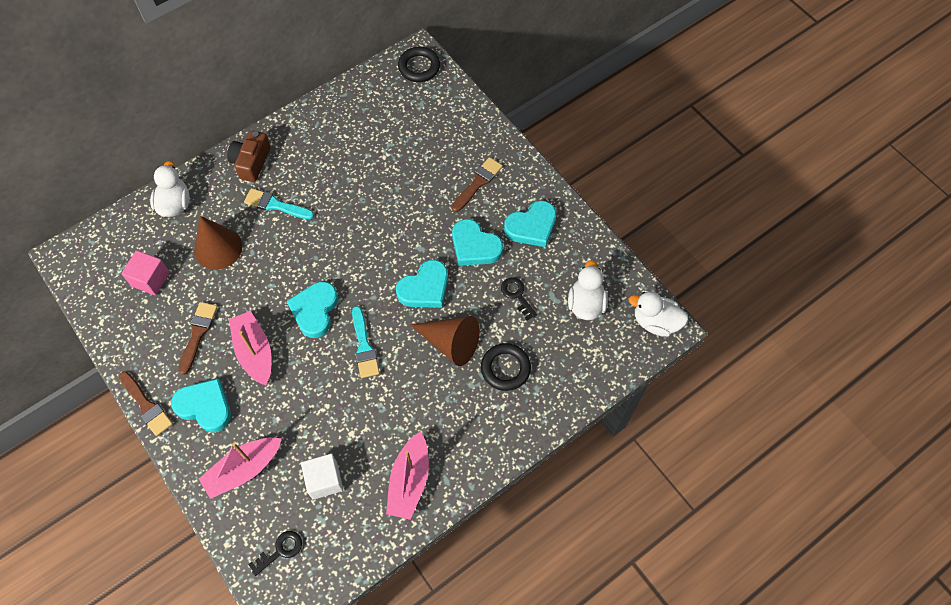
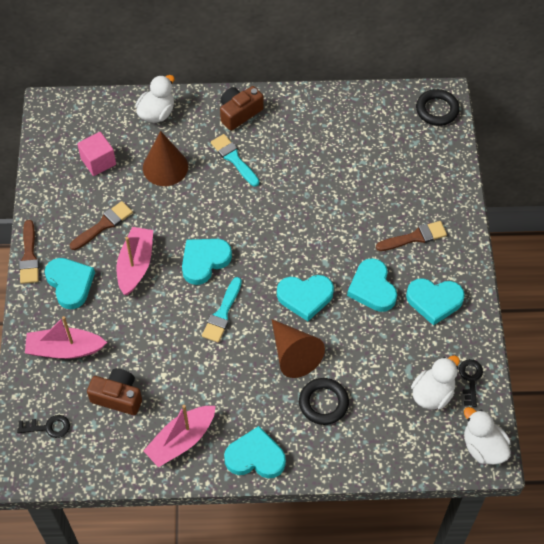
camera: 35 degrees right, 5 degrees down
white cube [301,454,343,500] -> brown camera [87,368,142,415]
black key [501,277,537,320] -> black key moved to [459,359,483,407]
none -> turquoise heart [224,426,286,478]

